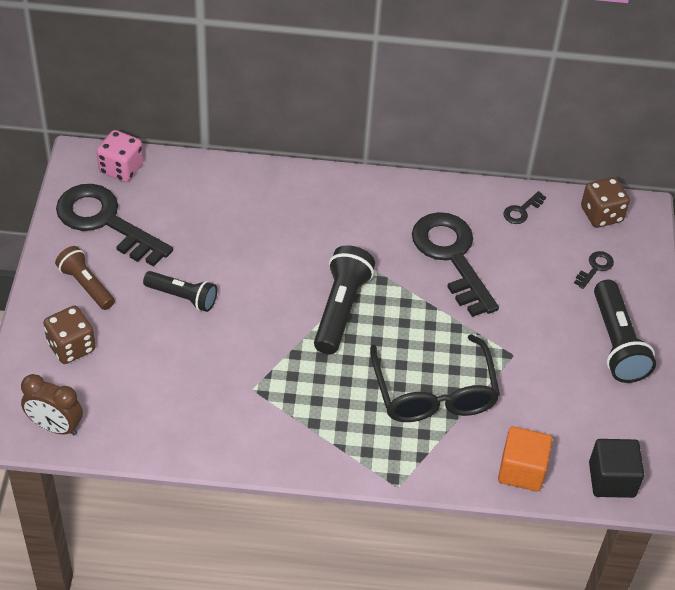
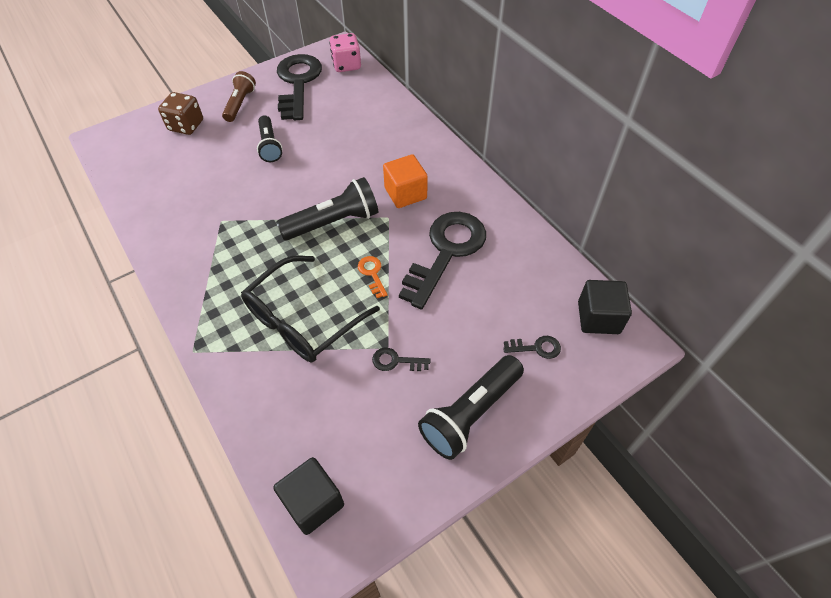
camera: 55 degrees right, 5 degrees up
brown clock [21,374,83,435] -> none
orange cube [498,427,552,492] -> orange cube moved to [383,154,428,208]
black key [503,191,546,224] -> black key moved to [372,347,430,371]
brown dice [581,177,630,228] -> black cube [578,280,632,334]
none -> orange key [358,256,388,298]

